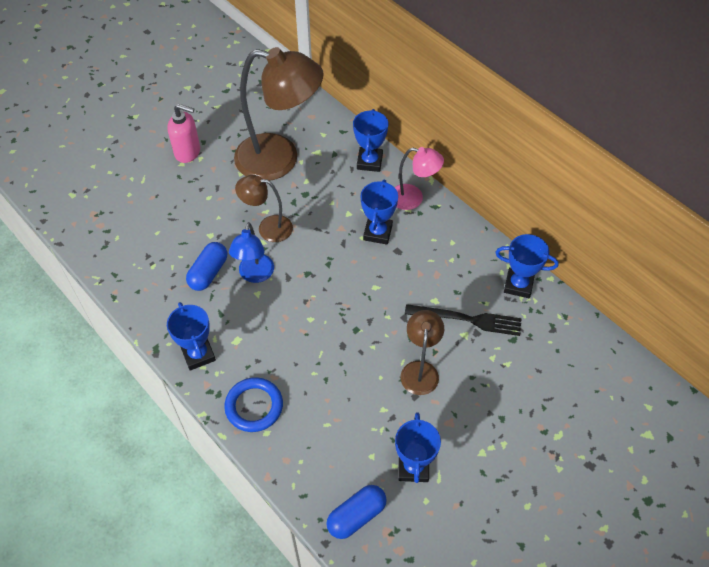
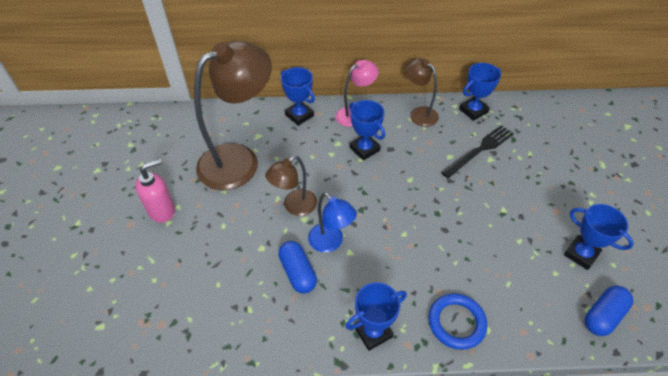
camera: 50 degrees left, 5 degrees down
blue trophy [167,302,216,371] -> blue trophy turned 45 degrees counterclockwise [345,282,407,351]
blue capsule [326,485,387,539] -> blue capsule turned 45 degrees clockwise [585,286,633,336]
brown lamp [401,310,444,395] -> brown lamp moved to [405,58,439,127]

